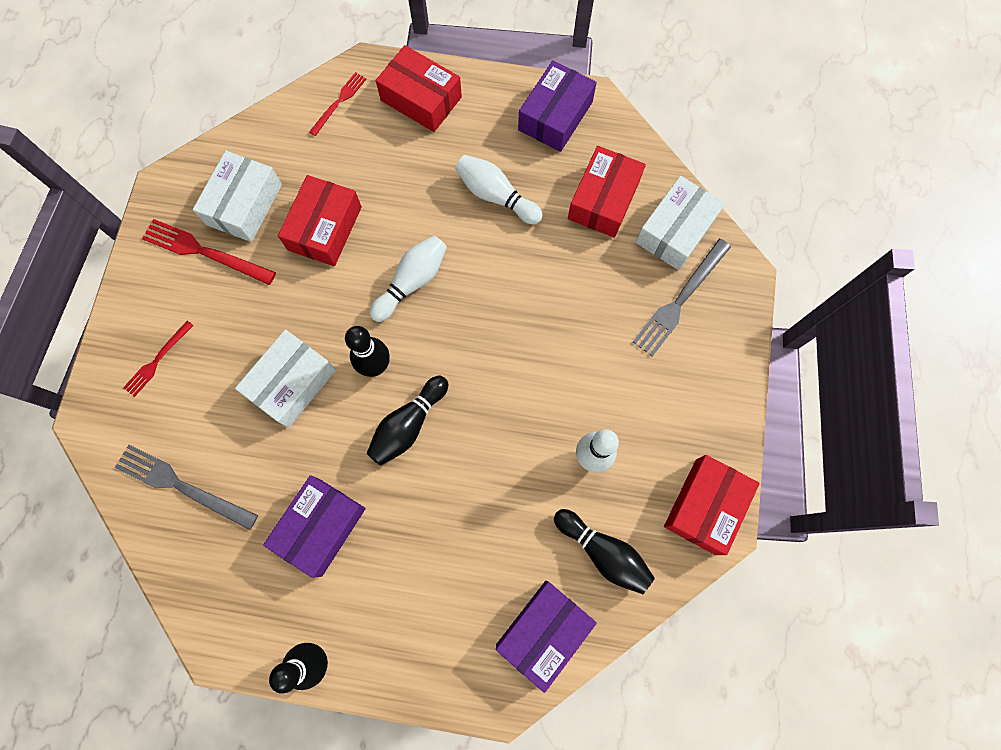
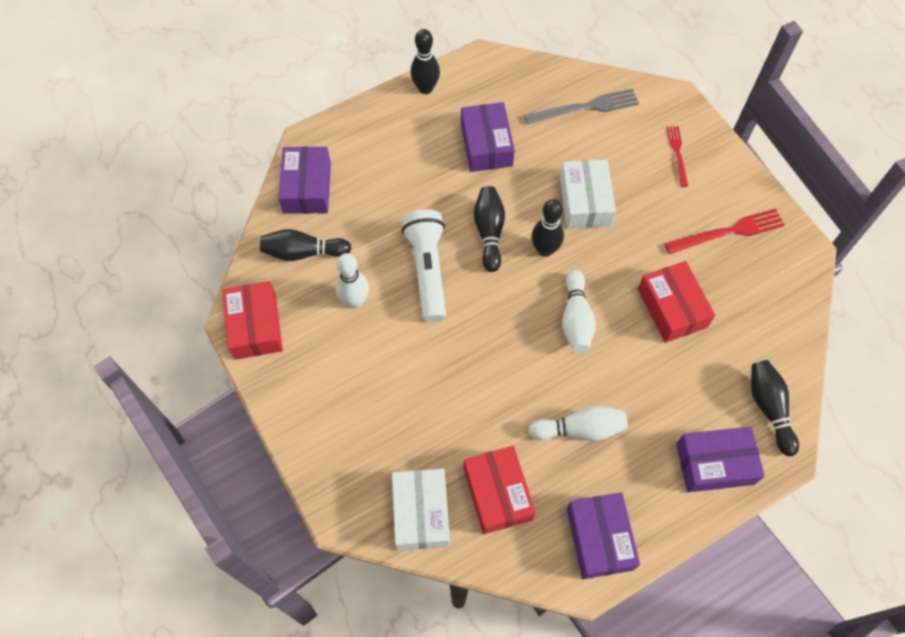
camera: 140 degrees right, 10 degrees down
white box [193,151,282,242] -> none
red fork [309,72,366,136] -> black bowling pin [751,360,799,456]
red box [376,45,462,132] -> purple box [676,426,765,492]
grey fork [633,239,731,357] -> none
none -> white flashlight [402,209,446,322]

